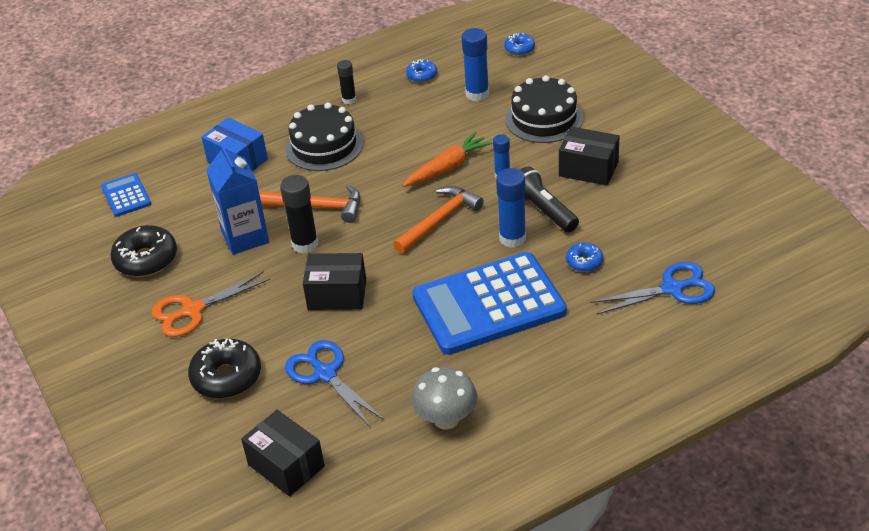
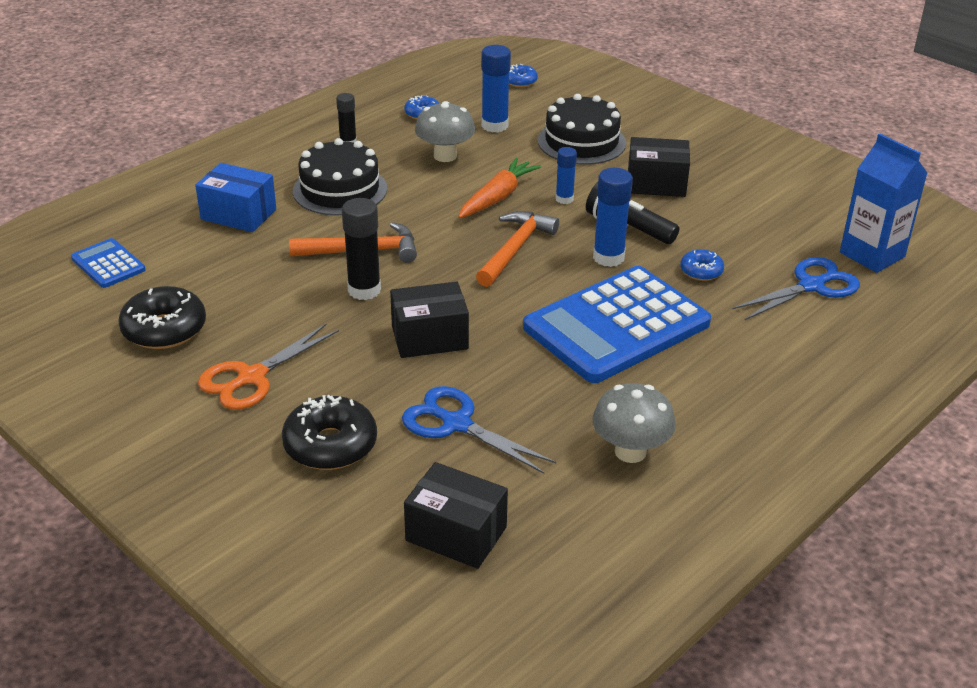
camera: 20 degrees left, 5 degrees down
blue carton [207,143,269,255] -> blue carton moved to [840,134,927,273]
none -> grey mushroom [415,101,475,162]

